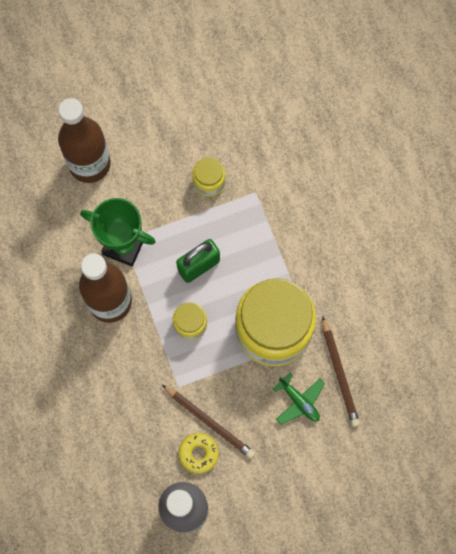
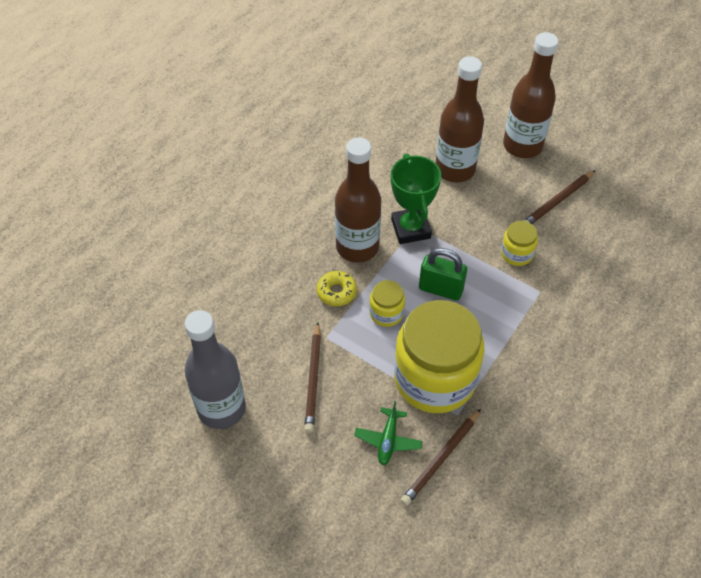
camera: 55 degrees right, 20 degrees down
yellow donut [178,433,219,474] -> yellow donut moved to [317,271,357,306]
none -> brown bottle [503,32,559,158]
none -> brown pencil [523,170,596,224]

